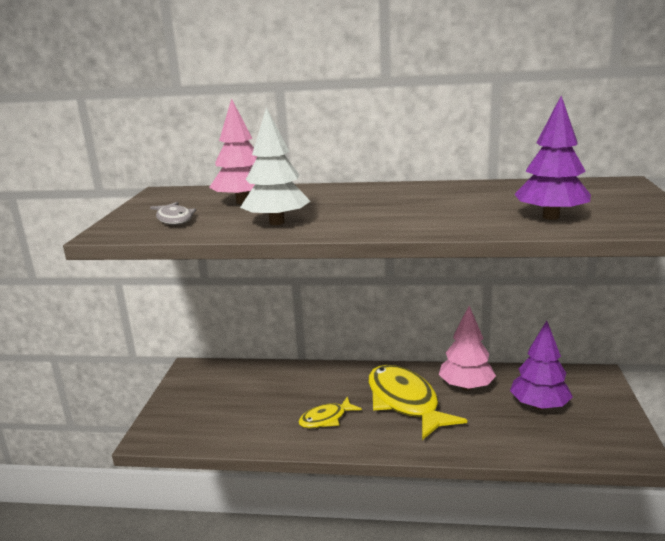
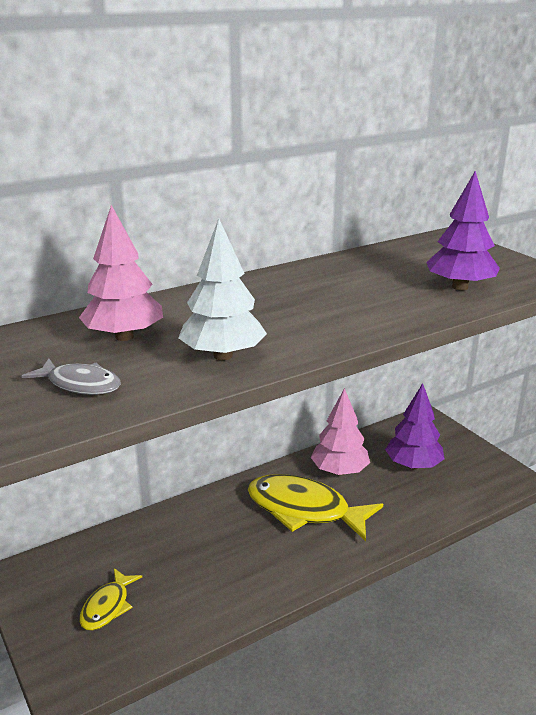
camera: 40 degrees left, 5 degrees up
yellow fish [299,397,362,428] -> yellow fish moved to [79,568,142,631]

